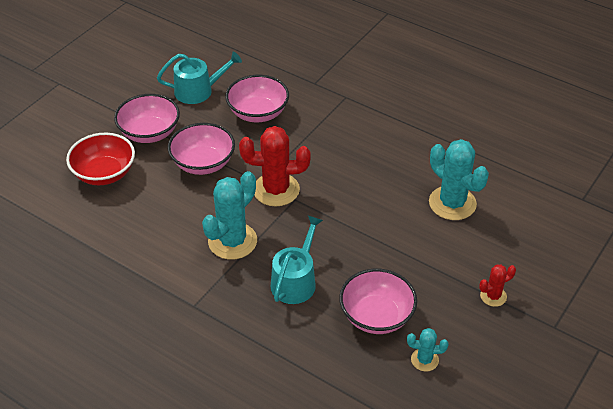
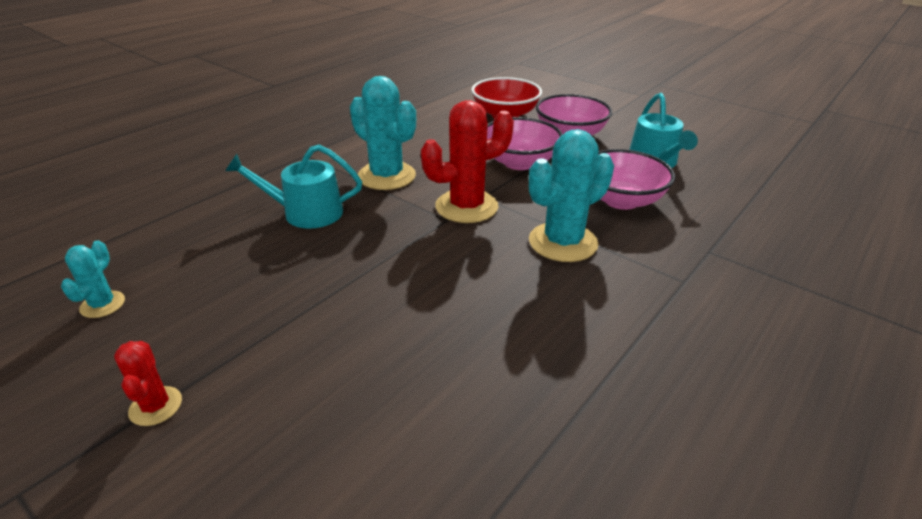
camera: 95 degrees right, 10 degrees down
red cactus [239,126,311,206] -> red cactus turned 60 degrees clockwise [421,100,514,223]
turquoise watering can [271,216,323,304] -> turquoise watering can turned 150 degrees clockwise [225,144,362,229]
pink bowl [339,269,417,334] -> none
turquoise cactus [429,139,489,220] -> turquoise cactus moved to [529,129,614,262]

